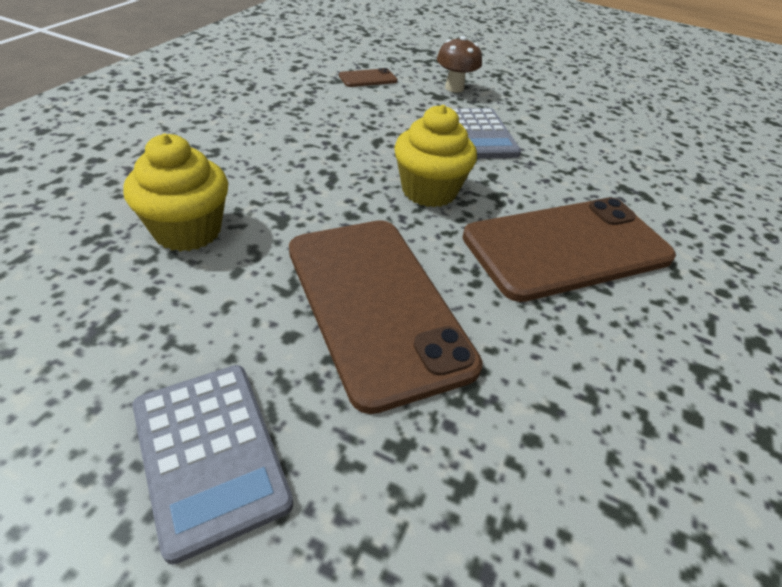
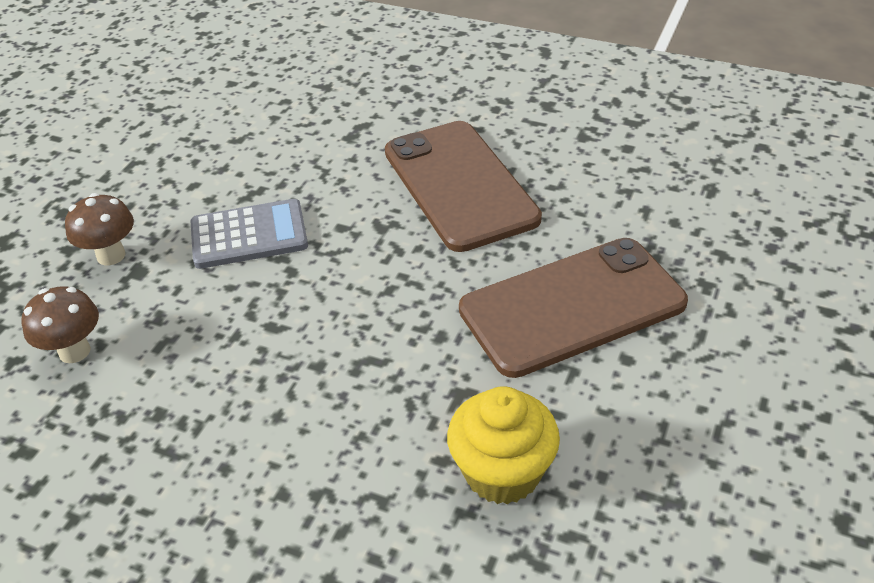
camera: 85 degrees left, 0 degrees up
grey calculator [133,365,293,565] -> none
brown phone [339,68,398,87] -> brown mushroom [21,286,99,363]
yellow cupcake [394,105,477,207] -> none

